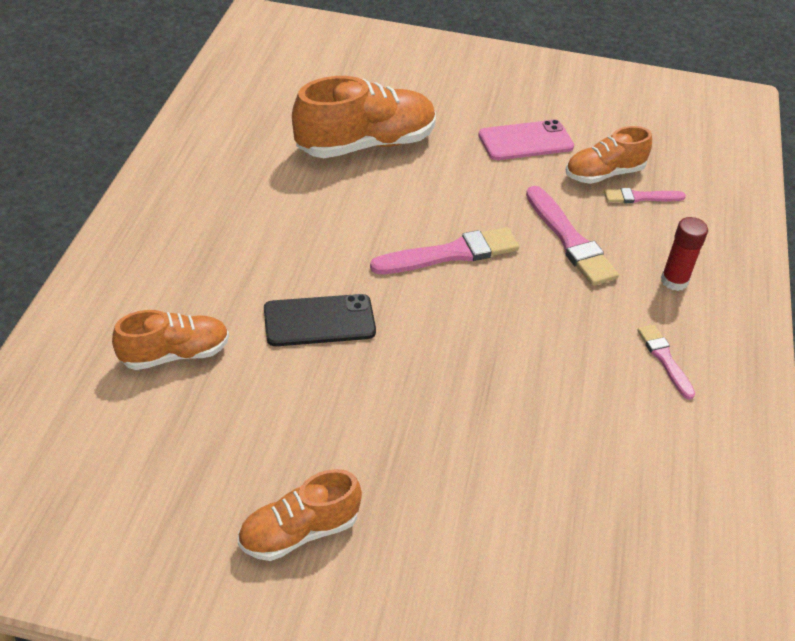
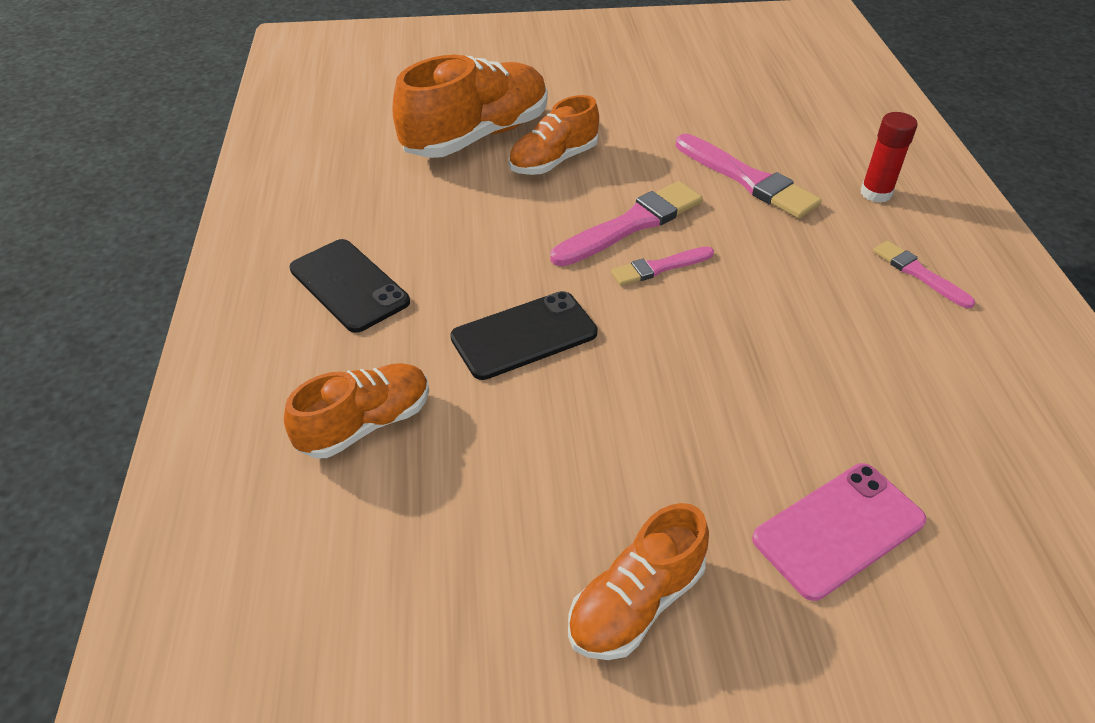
camera: 15 degrees left, 0 degrees up
pink phone [478,120,574,160] -> pink phone moved to [752,463,927,601]
orange shoe [566,126,652,184] -> orange shoe moved to [508,95,599,175]
pink brush [604,188,686,203] -> pink brush moved to [611,246,714,286]
none -> black phone [289,239,410,333]

